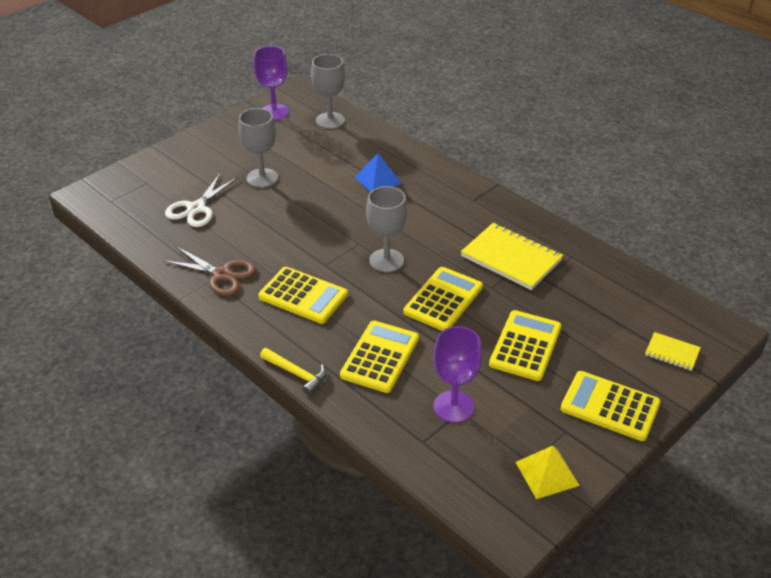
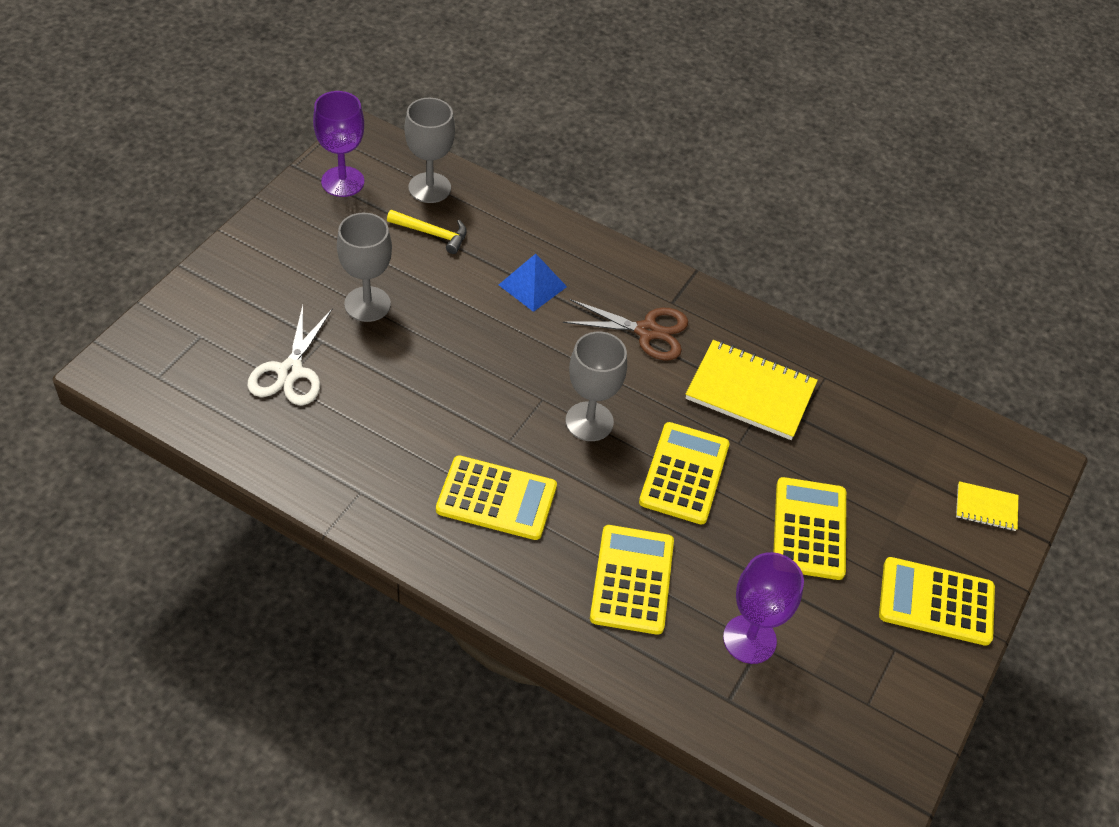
camera: 20 degrees left, 10 degrees up
brown scissors [162,246,256,296] -> brown scissors moved to [563,299,688,360]
yellow hammer [260,348,326,395] -> yellow hammer moved to [387,210,467,254]
yellow pyramid [516,446,580,499] -> none

